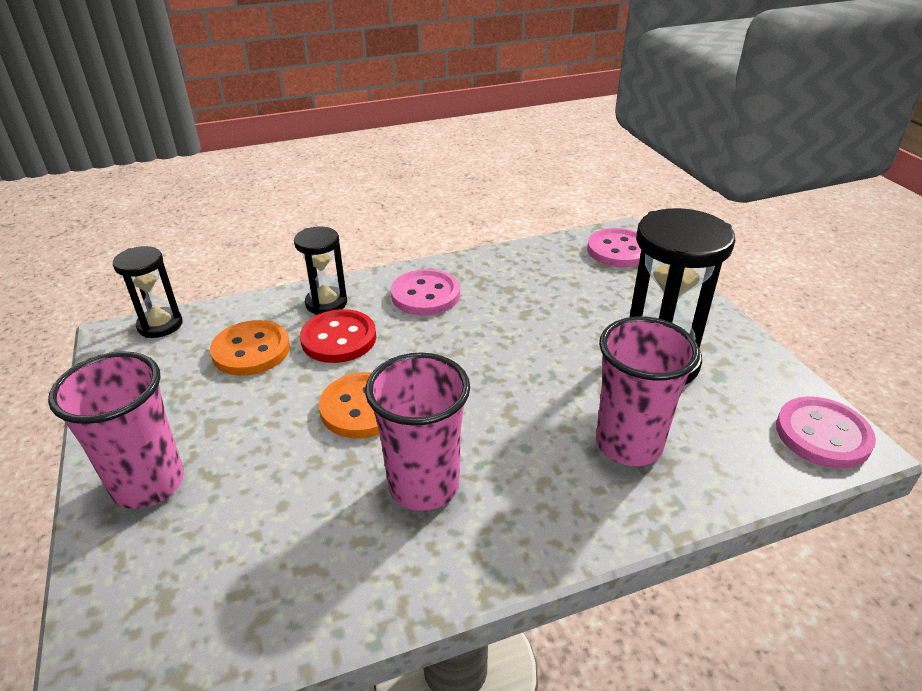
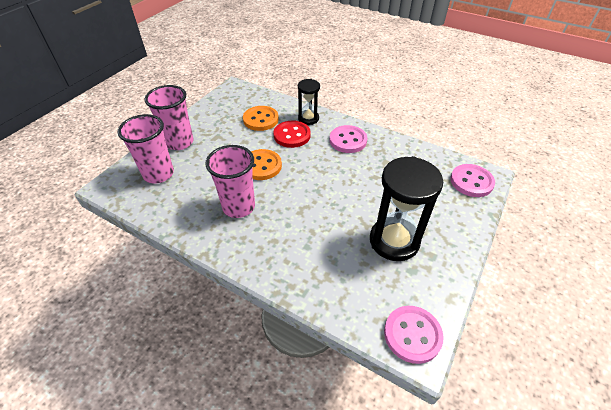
camera: 50 degrees right, 10 degrees up
black hourglass [113,246,183,338] -> none
pink cup [596,316,700,466] -> pink cup moved to [117,114,174,183]

